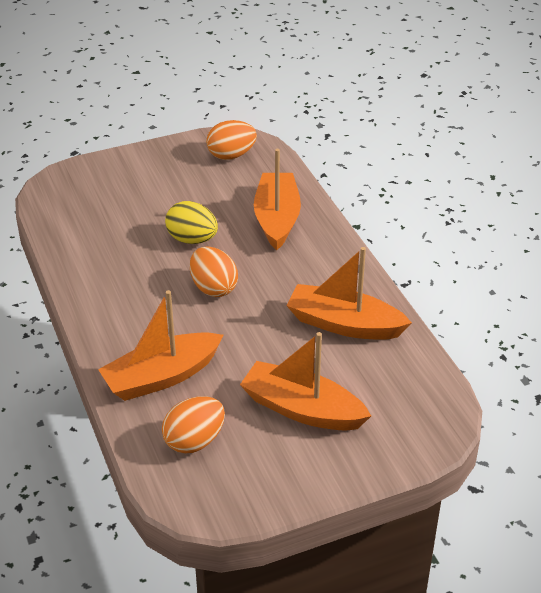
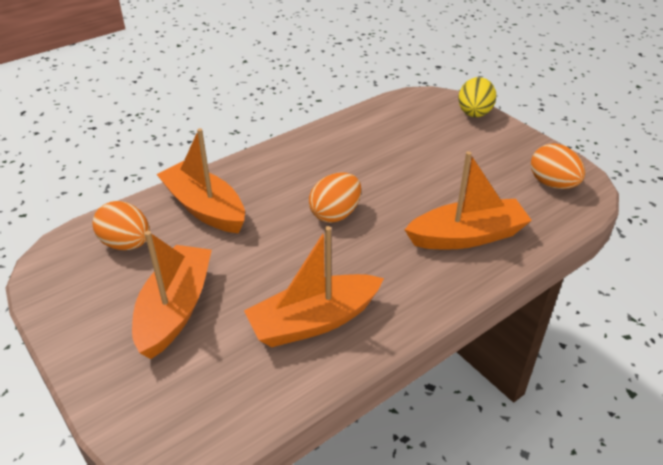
camera: 75 degrees right, 0 degrees up
yellow egg [165,201,218,244] -> yellow egg moved to [458,77,497,117]
orange boat [286,247,412,340] -> orange boat turned 120 degrees counterclockwise [244,226,384,347]

